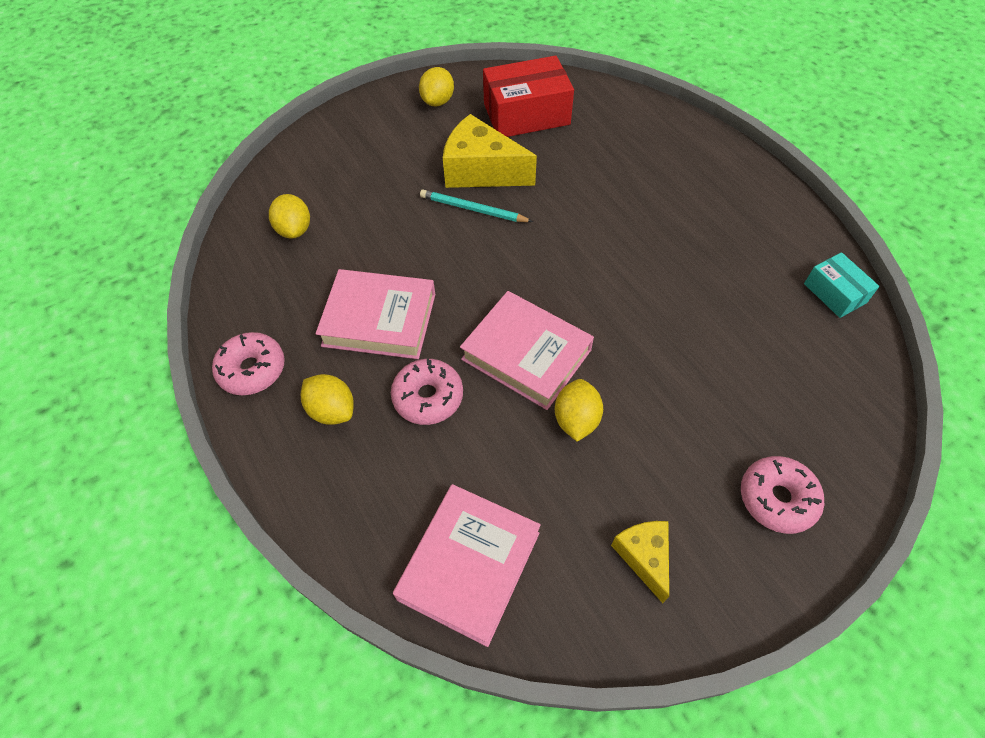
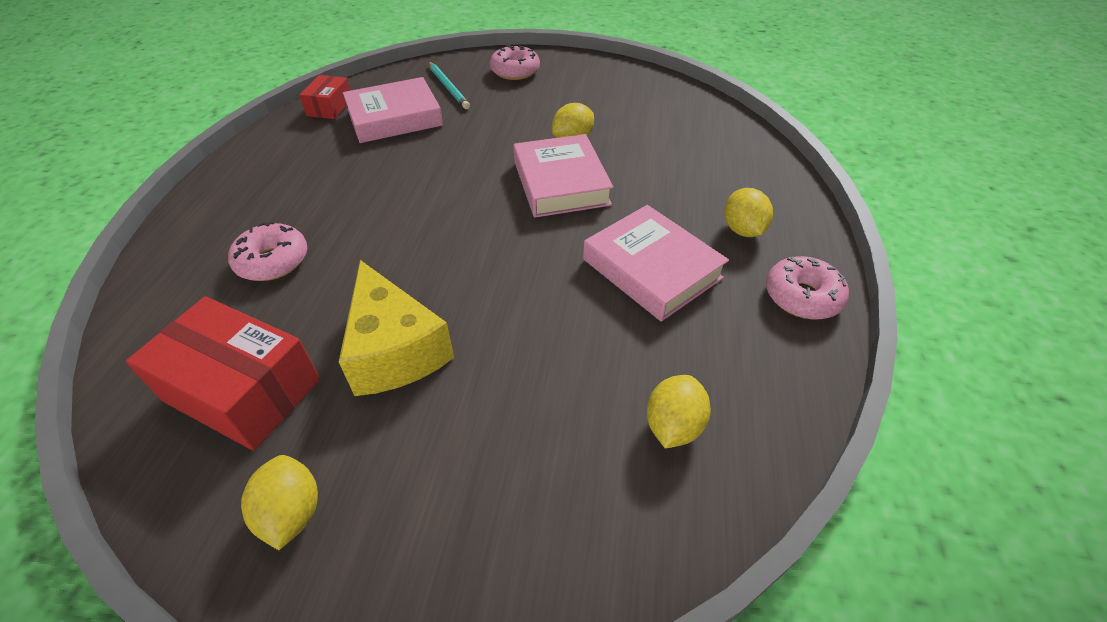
camera: 140 degrees left, 10 degrees down
pink donut [391,359,463,425] -> pink donut moved to [228,222,307,281]
pink book [393,484,541,647] -> pink book moved to [343,77,443,143]
yellow lemon [419,67,454,106] -> yellow lemon turned 75 degrees counterclockwise [241,455,318,550]
turquoise pencil [420,190,533,222] -> turquoise pencil moved to [429,62,470,109]
yellow cheese [611,521,669,603] -> none
turquoise box [804,252,880,318] -> red box [299,75,350,119]

